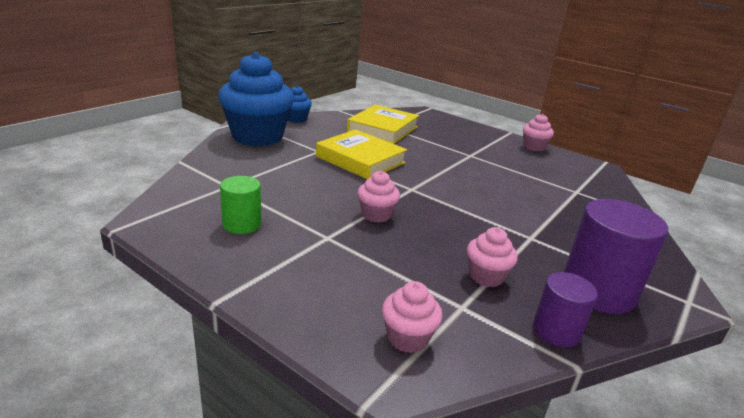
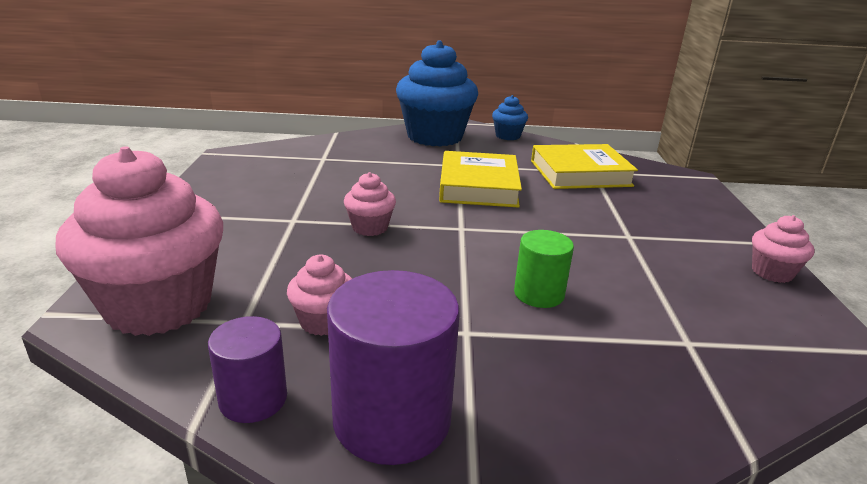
camera: 55 degrees right, 0 degrees up
green cylinder [220,176,262,234] -> green cylinder moved to [514,230,574,308]
pink cupcake [382,281,442,353] -> pink cupcake [55,146,223,336], size x2.20

